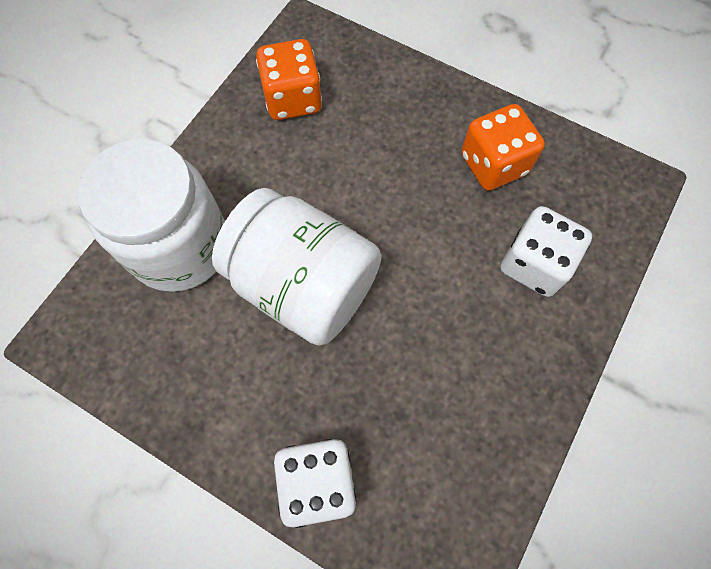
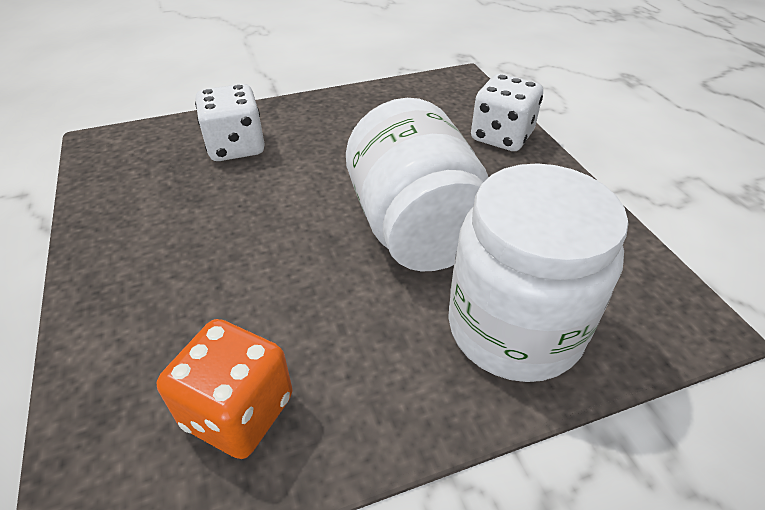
camera: 140 degrees left, 25 degrees down
orange dice [461,104,545,191] -> none

